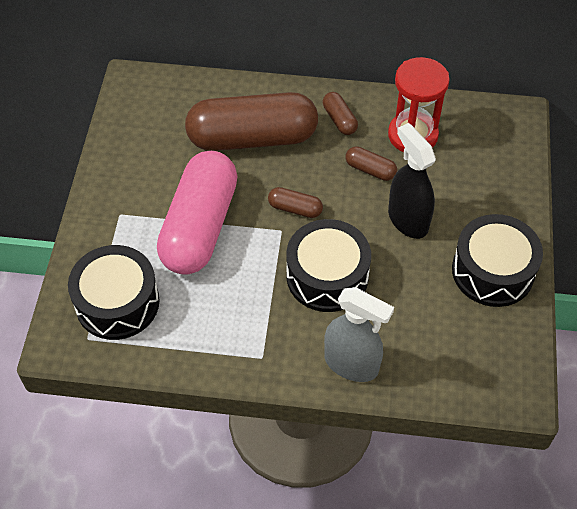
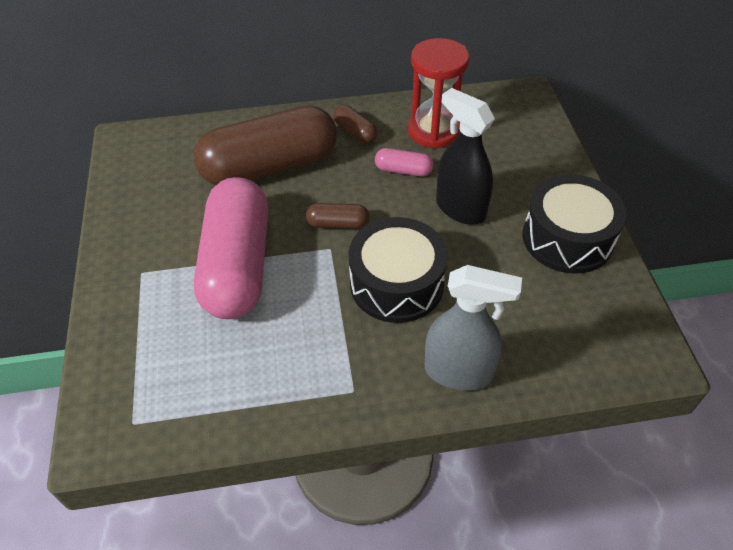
camera: 15 degrees left, 5 degrees down
black drum [68,245,160,340] -> none
brown capsule [346,146,397,181] -> pink capsule [375,148,433,176]

